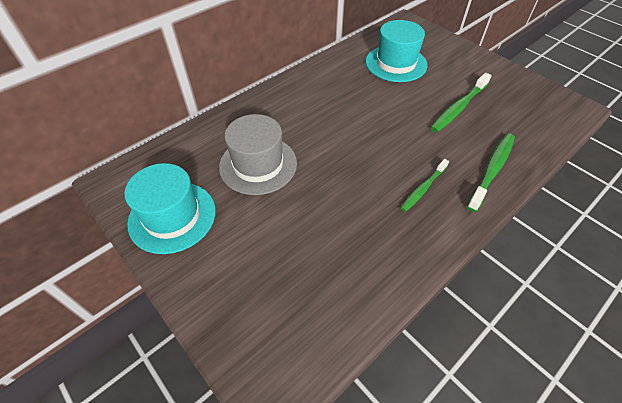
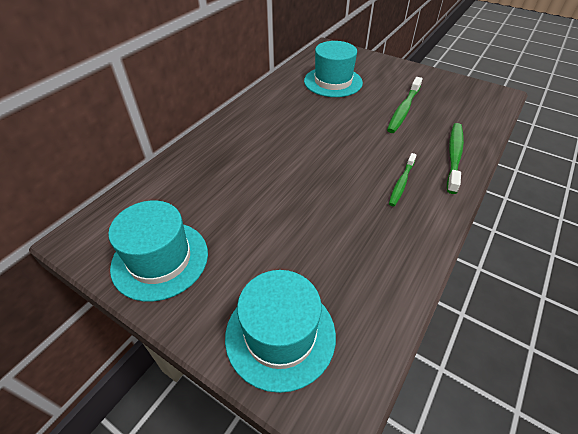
camera: 15 degrees left, 5 degrees down
grey hat [219,114,297,195] -> none
none -> turquoise hat [225,270,336,393]

